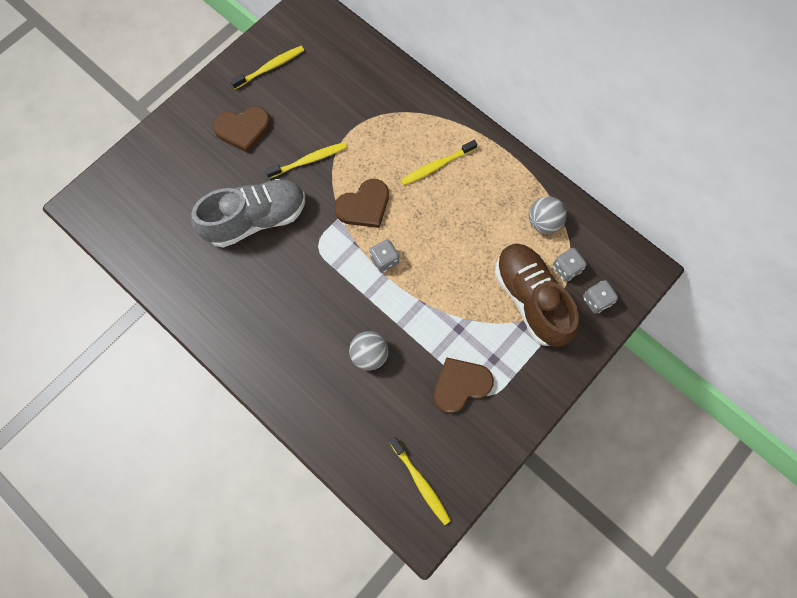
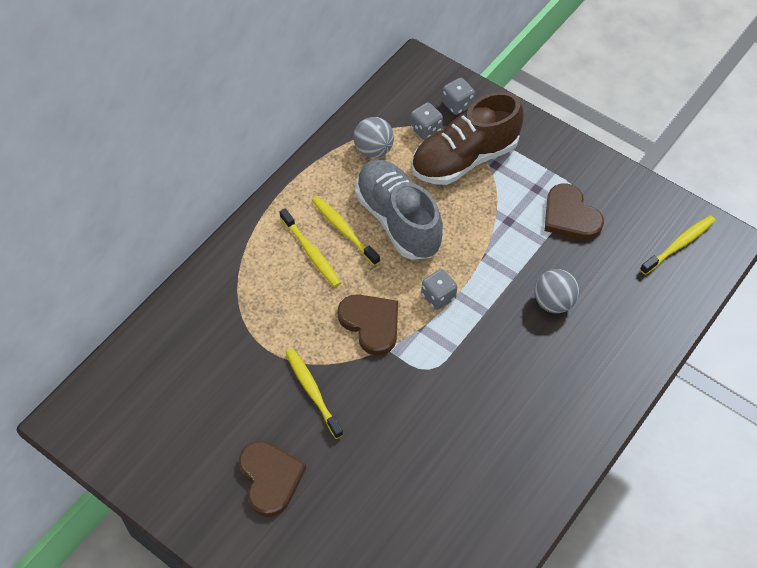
camera: 95 degrees left, 15 degrees down
grey shoe [191,179,305,248] -> grey shoe moved to [355,160,443,260]
yellow toothbrush [230,46,304,89] -> yellow toothbrush moved to [312,196,380,266]

